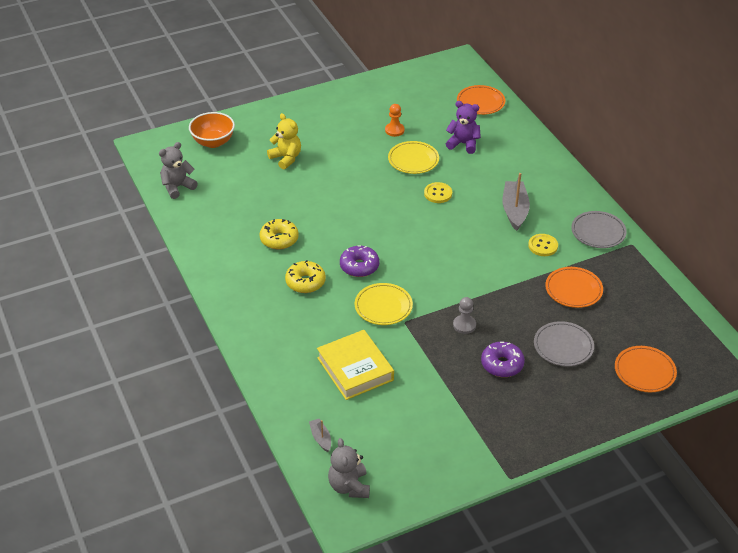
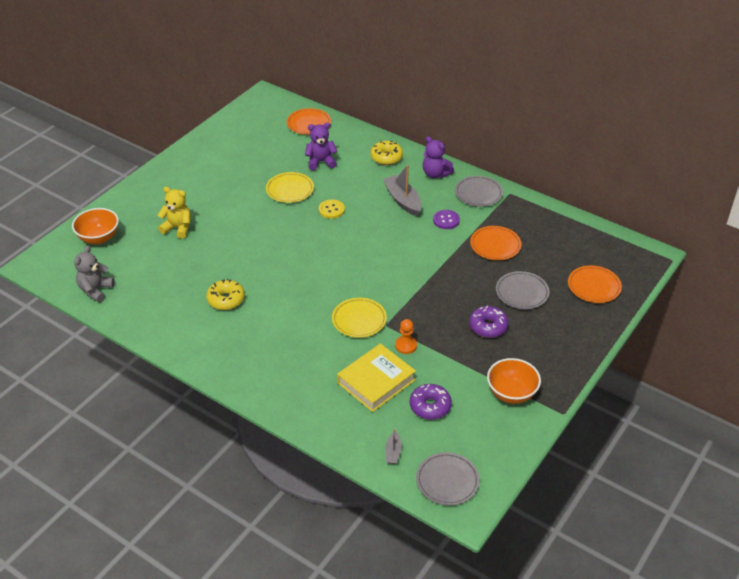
camera: 30 degrees left, 0 degrees up
yellow donut [285,260,326,293] -> yellow donut moved to [370,141,403,165]
grey boat [309,419,331,452] -> grey boat turned 120 degrees counterclockwise [385,429,402,464]
yellow book [317,330,394,400] -> yellow book turned 75 degrees counterclockwise [337,343,416,412]
grey teddy bear [328,438,370,498] -> grey plate [416,452,480,506]
purple donut [340,245,379,277] -> purple donut moved to [409,384,452,420]
orange pawn [385,104,404,137] -> orange pawn moved to [395,319,417,354]
grey pawn [453,297,476,334] -> none
yellow button [528,234,558,256] -> purple button [433,210,460,229]
none -> purple teddy bear [423,136,454,178]
none -> orange bowl [487,358,541,404]

